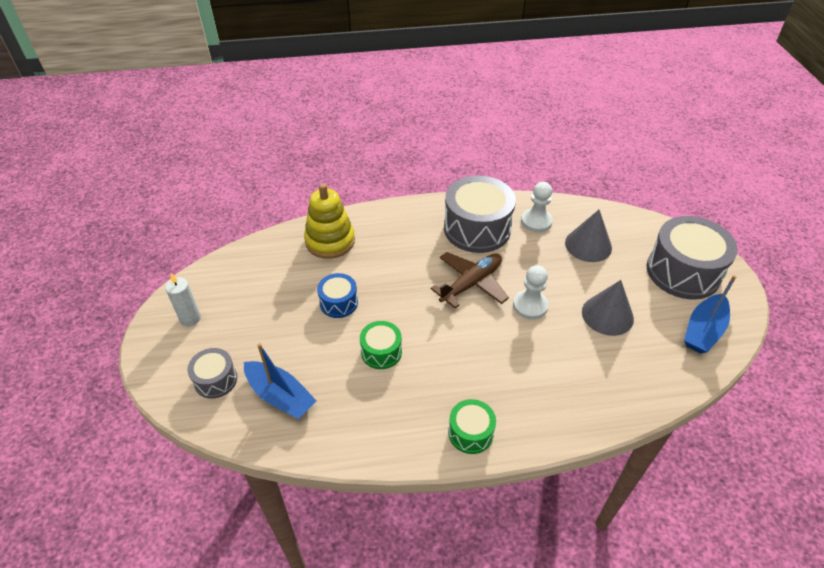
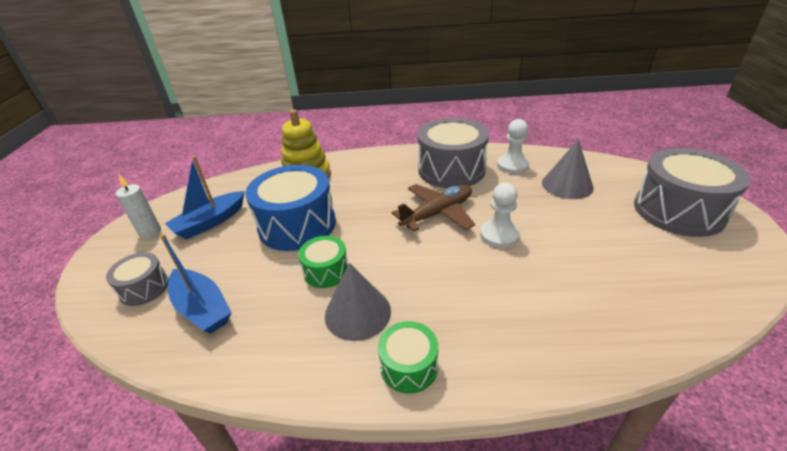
camera: 10 degrees right, 10 degrees down
blue drum [317,273,358,318] -> blue drum [245,165,336,251], size x1.95
grey cone [582,280,634,336] -> grey cone moved to [325,263,391,341]
blue boat [684,275,736,354] -> blue boat moved to [165,156,245,239]

